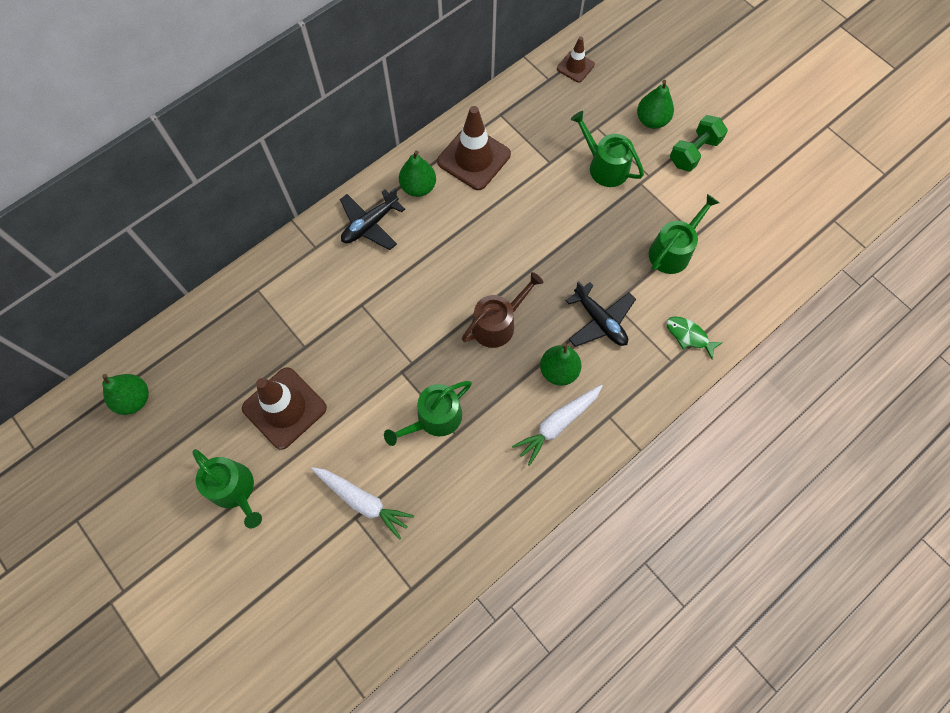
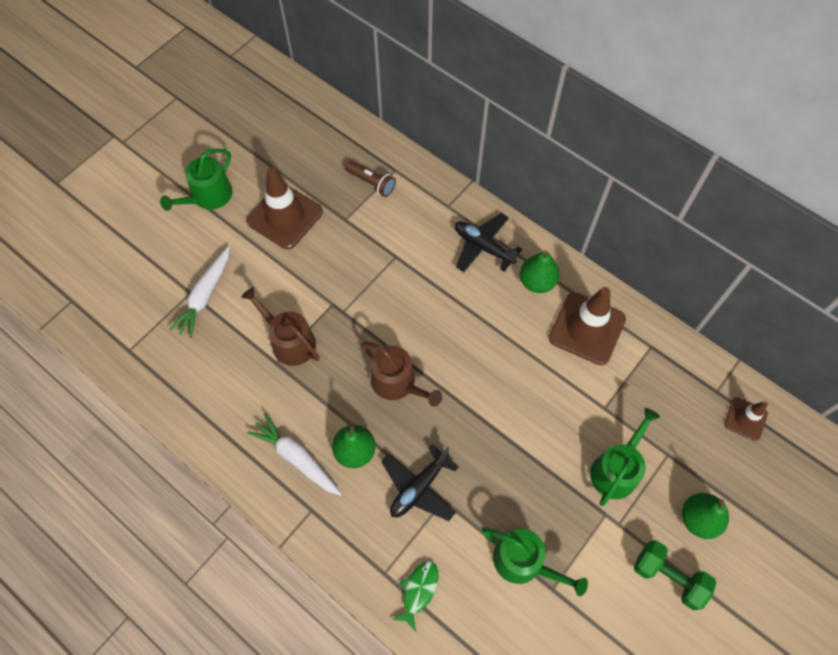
camera: 80 degrees right, 5 degrees down
green pear [102,374,149,415] -> none
green watering can [384,381,472,446] -> brown watering can [241,287,319,366]
none -> brown flashlight [345,161,396,197]

